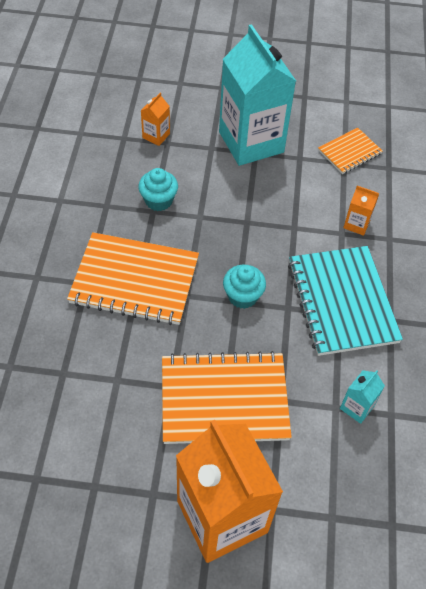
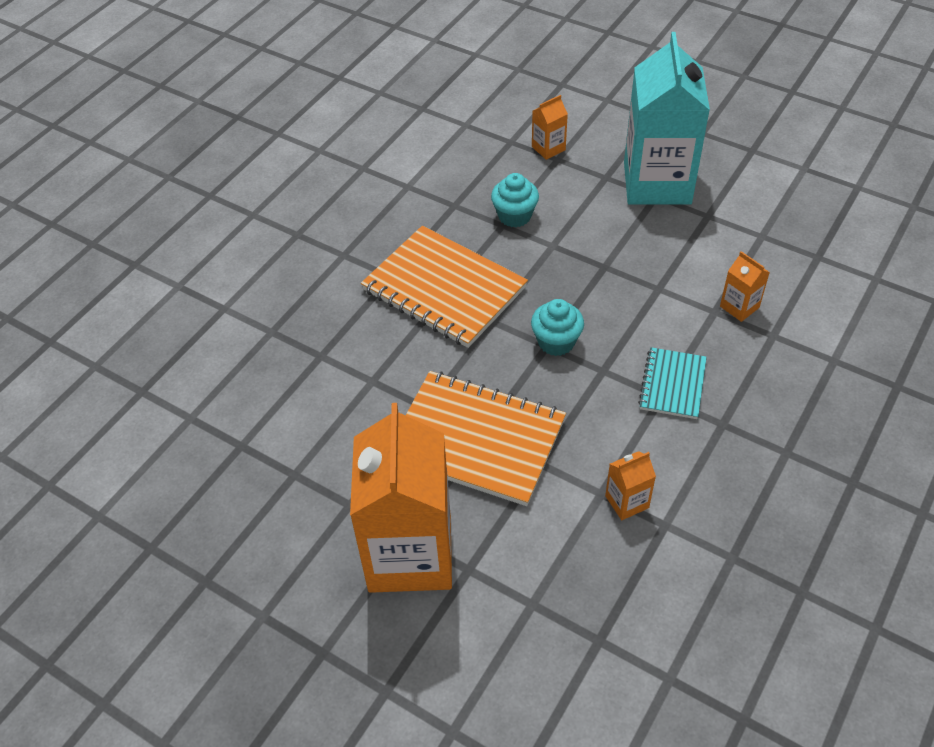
camera: 30 degrees right, 5 degrees down
turquoise notebook [288,246,403,356] -> turquoise notebook [638,347,707,419], size x0.53
orange notebook [318,127,382,174] -> none
turquoise carton [340,370,385,424] -> orange carton [605,451,656,520]

